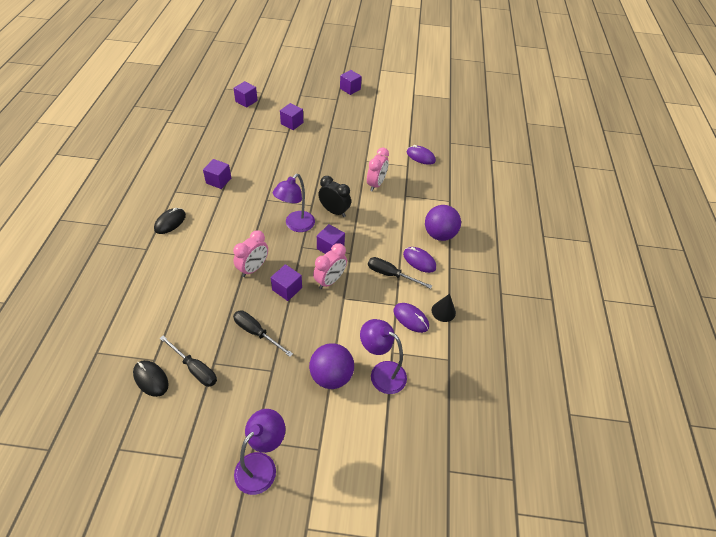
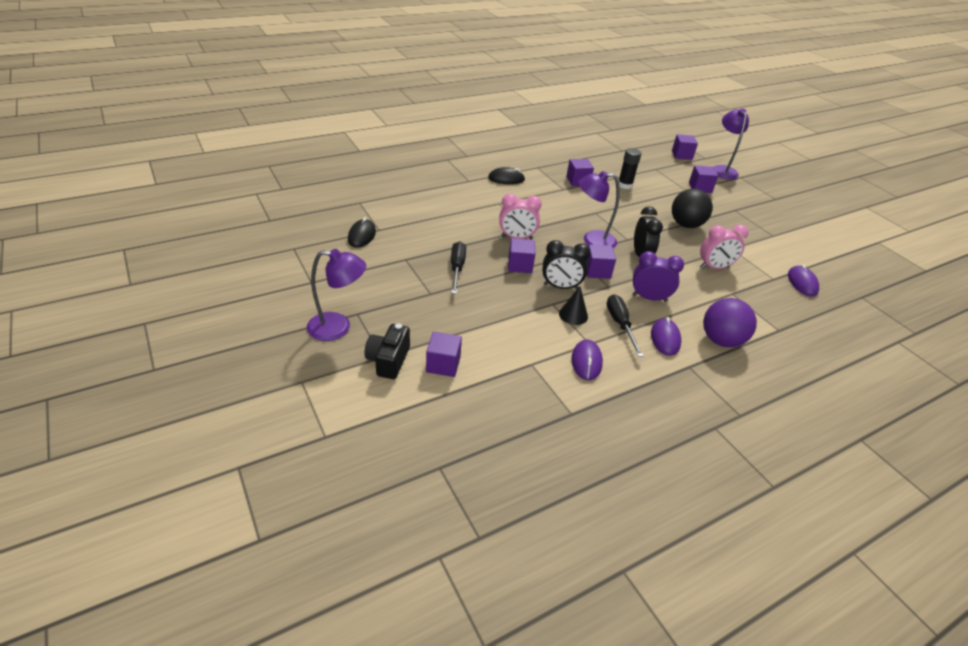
camera: 55 degrees right, 10 degrees down
black screwdriver [160,335,217,387] -> none
purple ball [309,343,354,389] -> none
pink clock [313,243,347,289] -> black clock [542,240,590,290]
purple cube [340,70,362,95] -> purple cube moved to [426,332,462,377]
purple lamp [360,319,407,394] -> purple lamp moved to [714,108,749,180]
black cone [432,294,456,322] -> black cone moved to [559,287,588,325]
none -> black camera [365,324,410,379]
none -> black glue stick [618,148,641,189]
none -> purple clock [632,251,684,302]
none -> black ball [672,189,713,228]

